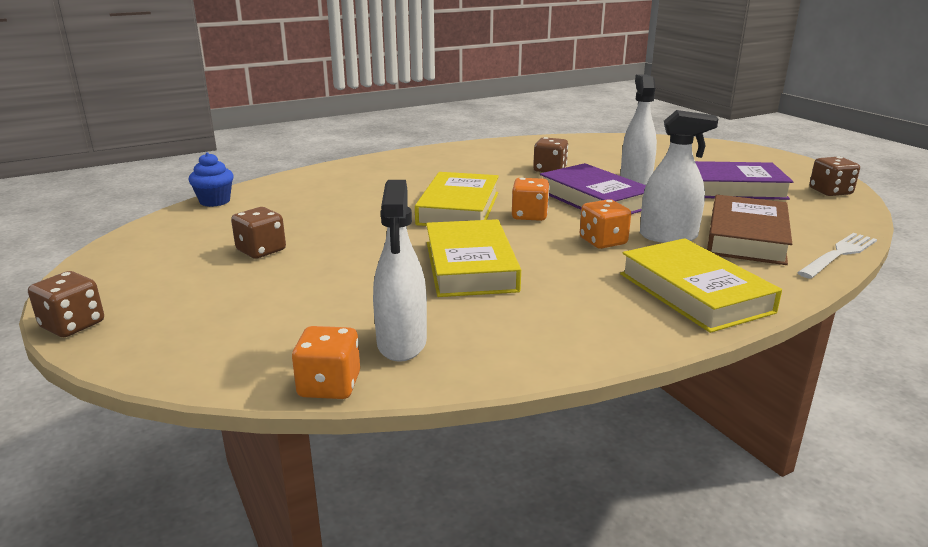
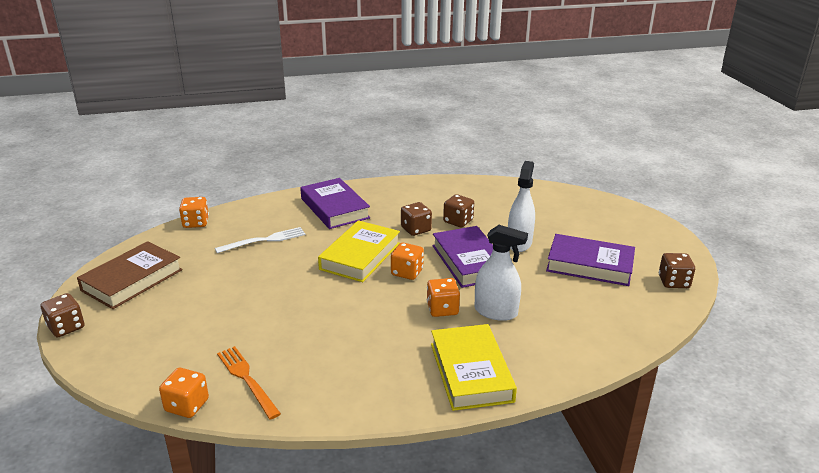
camera: 15 degrees right, 5 degrees up
blue cupcake [188,152,234,207] -> orange dice [179,197,209,228]
brown dice [231,207,286,259] -> brown dice moved to [401,202,432,236]
white spray bottle [373,180,427,362] -> orange fork [217,346,281,420]
yellow book [426,219,521,297] -> none
brown book [707,195,792,265] -> brown book moved to [77,241,182,309]
white fork [797,233,877,279] -> white fork moved to [215,227,305,253]
none -> purple book [300,178,370,229]

